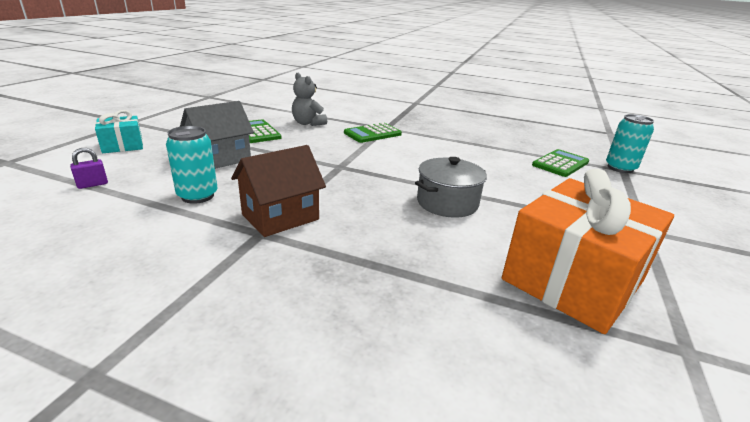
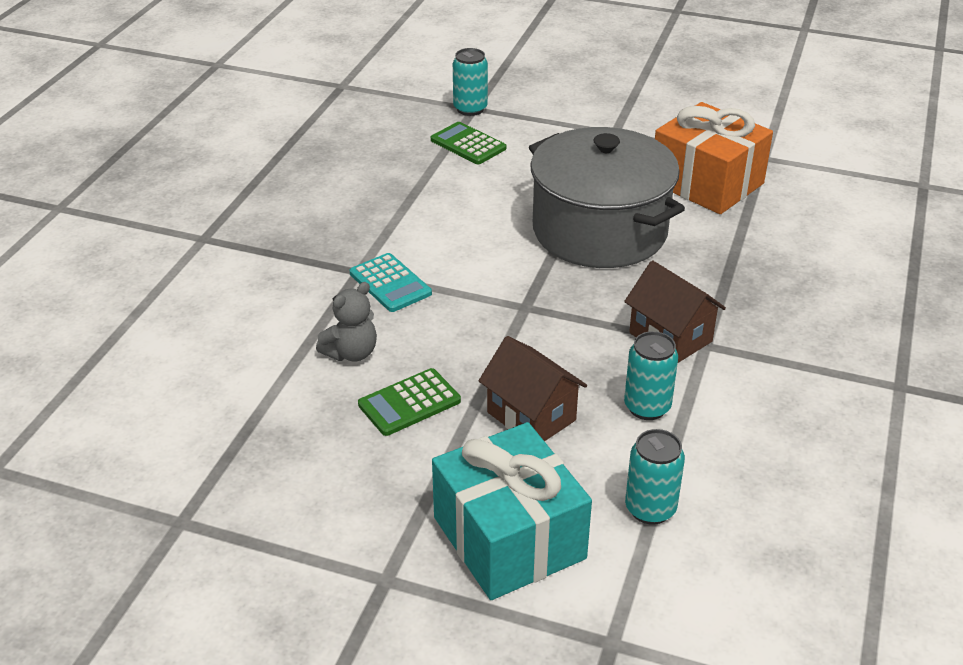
camera: 90 degrees left, 10 degrees up
purple padlock [70,148,108,189] -> turquoise can [625,429,685,525]
turquoise gift [95,110,143,153] -> turquoise gift [432,422,592,600], size x2.03
grey house [180,101,254,169] -> brown house [479,336,587,441]
green calculator [344,123,402,143] -> turquoise calculator [350,253,432,312]
grey pot [415,157,487,218] -> grey pot [529,127,685,268], size x2.06

